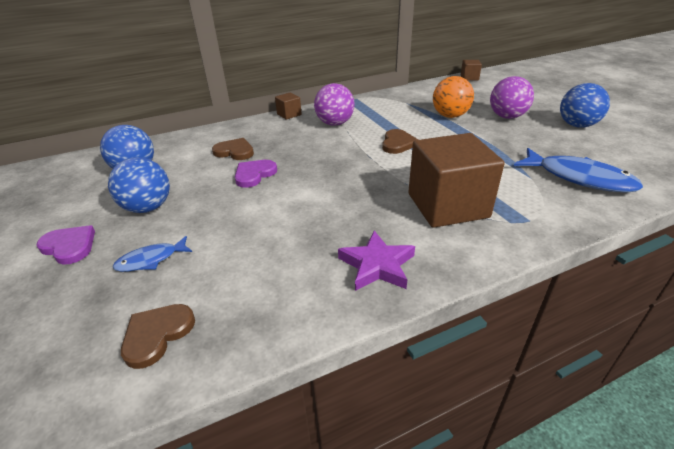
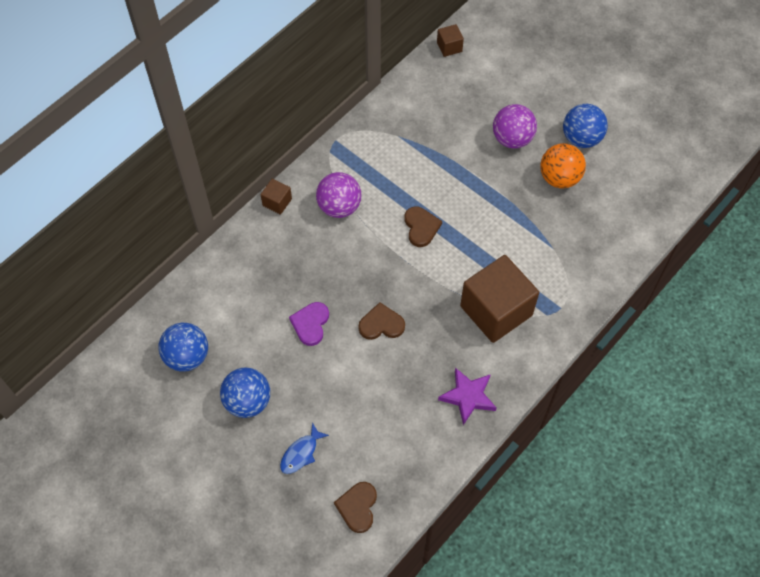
camera: 25 degrees left, 25 degrees up
purple heart [36,225,95,265] -> none
brown heart [212,138,254,160] -> brown heart moved to [358,302,405,340]
orange ball [433,76,474,118] -> orange ball moved to [540,143,586,189]
blue fish [514,148,643,193] -> none

